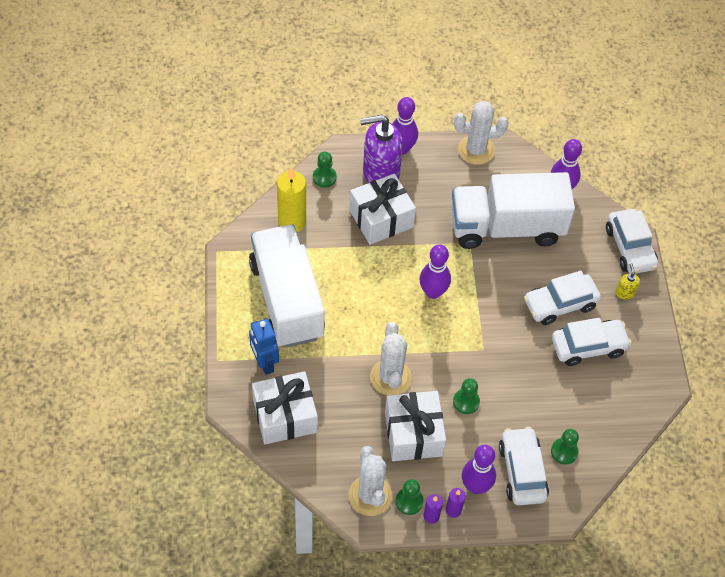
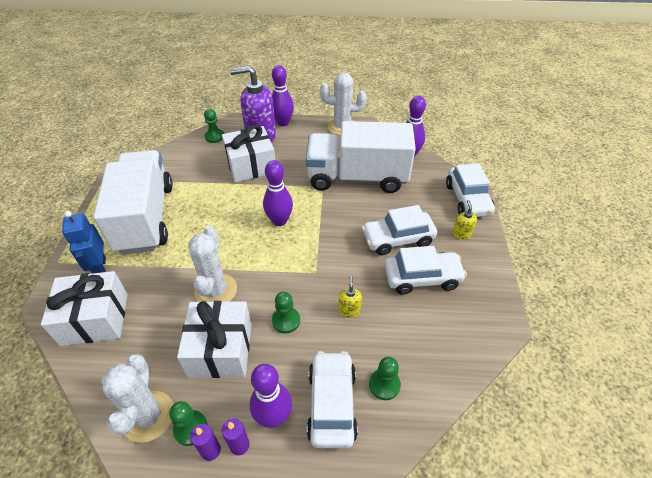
camera: 10 degrees right, 10 degrees down
yellow candle [277,167,306,232] -> none
none -> yellow soap dispenser [338,275,362,318]

